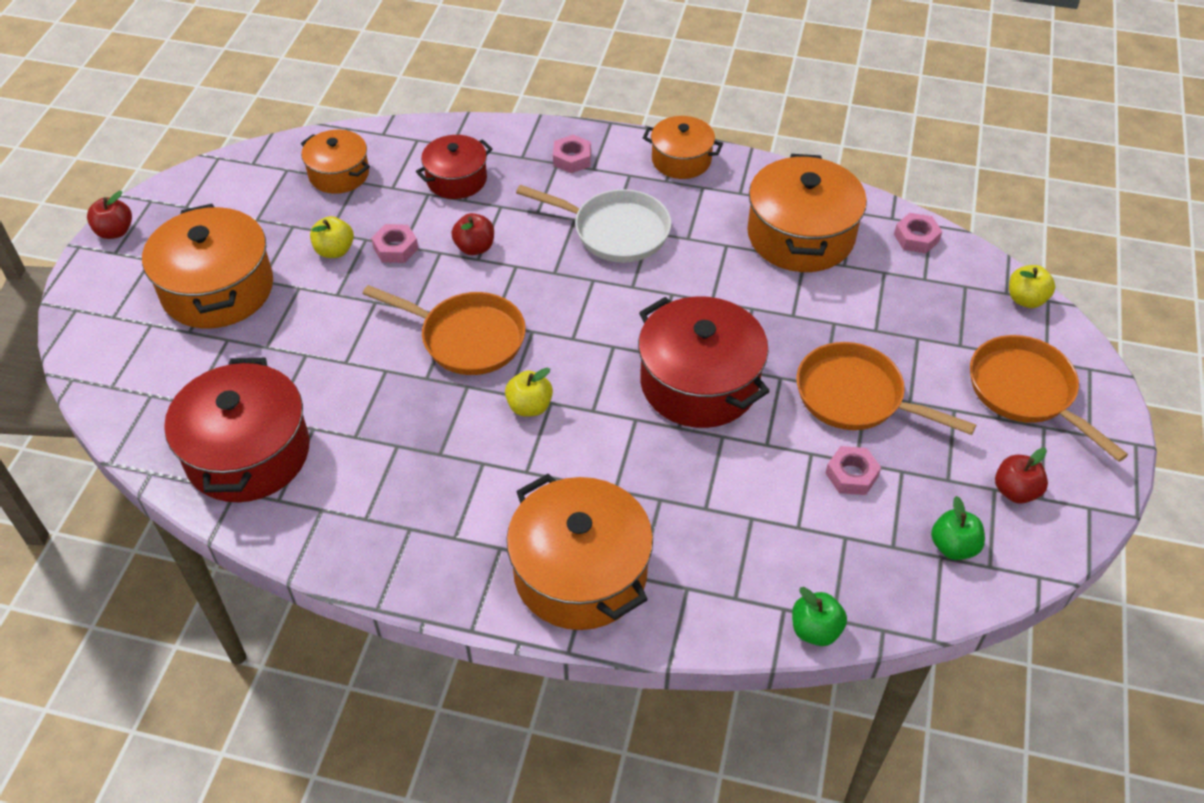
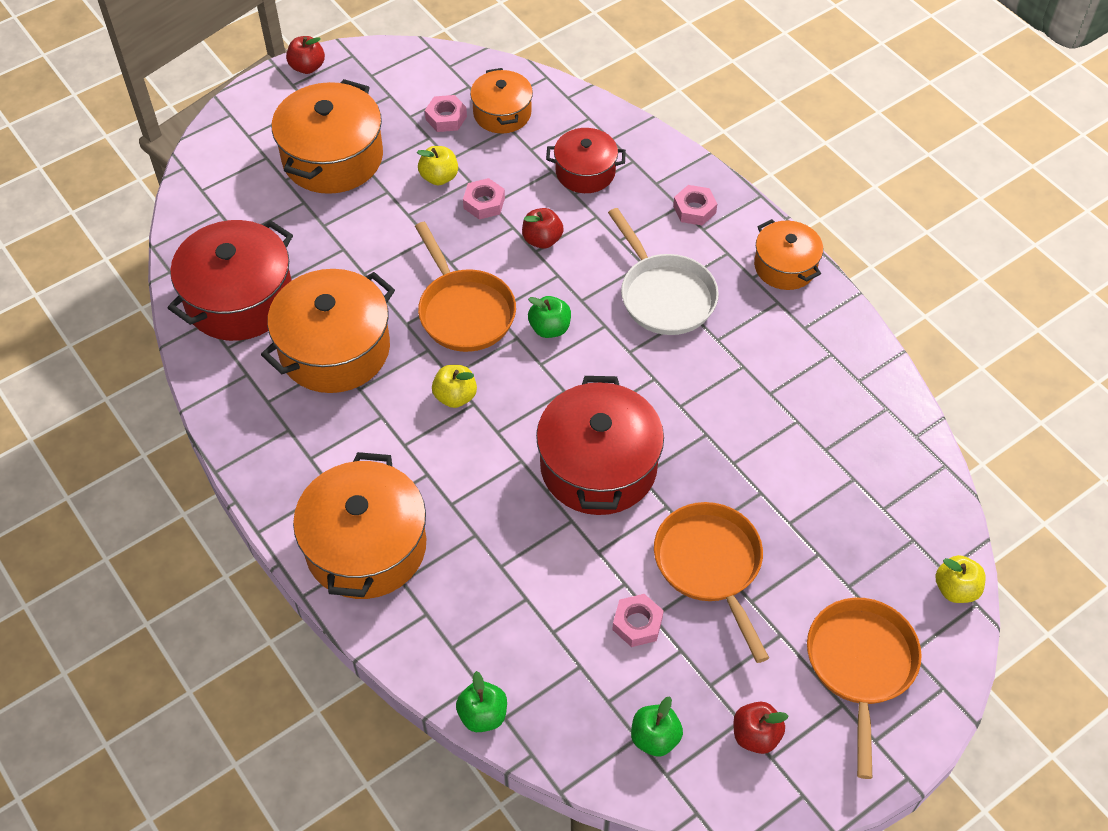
camera: 40 degrees right, 5 degrees up
orange pot [747,154,867,272] -> orange pot moved to [261,269,395,393]
pink nut [894,213,942,254] -> pink nut moved to [425,95,467,132]
none -> green apple [528,296,571,338]

